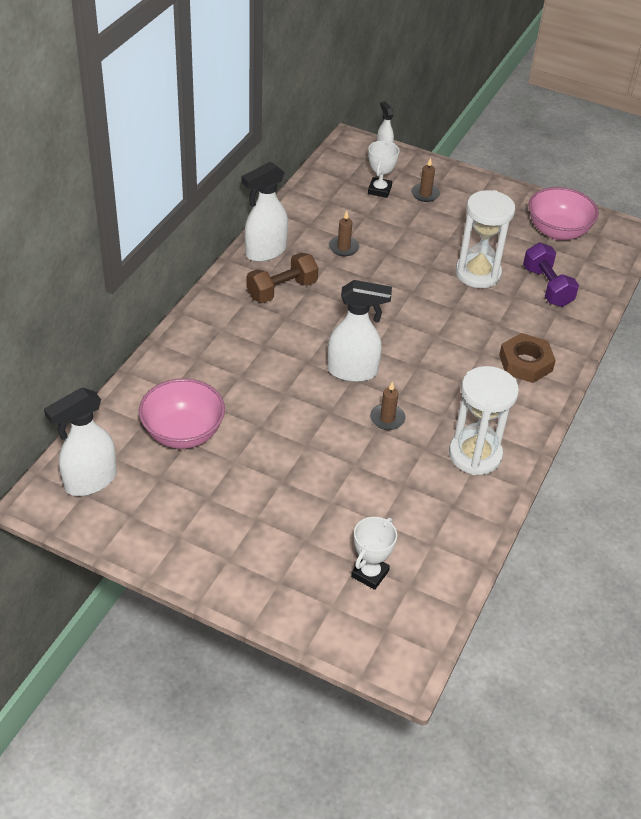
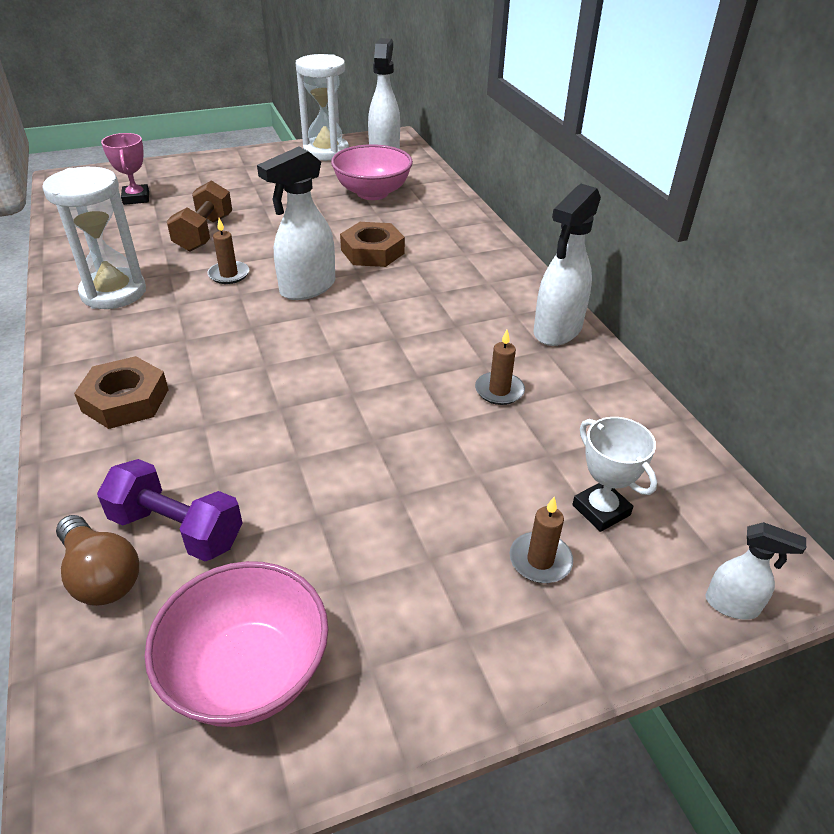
camera: 135 degrees right, 5 degrees down
white spray bottle [242,162,288,262] -> white spray bottle turned 150 degrees counterclockwise [533,184,601,346]
brown dumbbell [247,253,318,303] -> brown dumbbell moved to [167,181,232,251]
white trophy [351,517,397,590] -> pink trophy [101,133,149,205]
white hourglass [456,190,515,288] -> white hourglass moved to [296,54,349,161]
none -> brown light bulb [56,515,139,606]
none -> brown nut [340,222,405,267]

